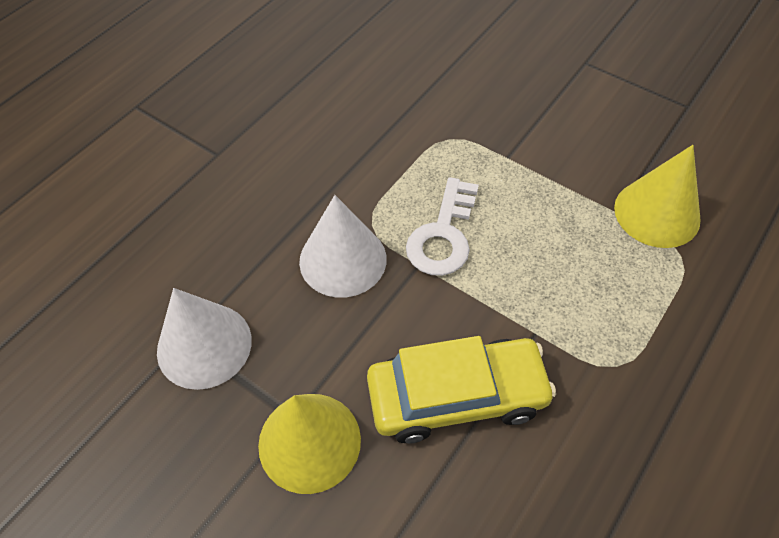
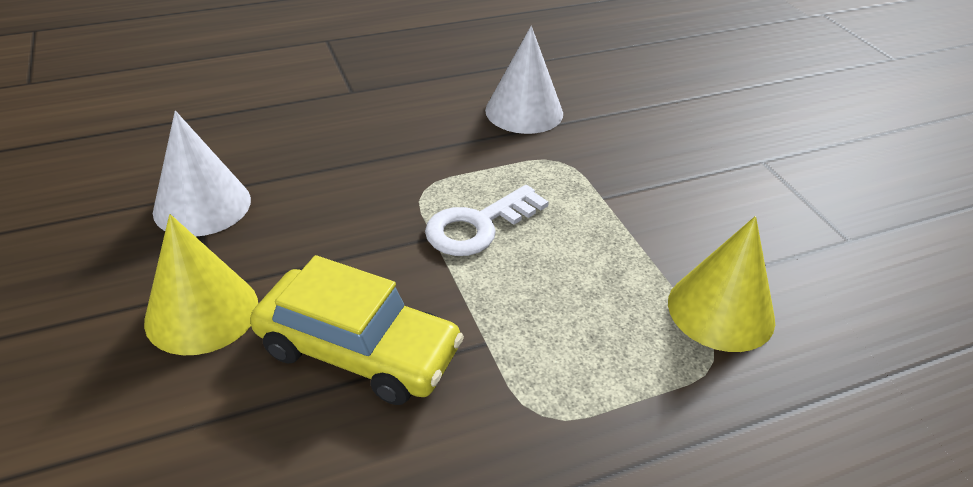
camera: 30 degrees right, 15 degrees down
white cone [299,195,387,298] -> white cone moved to [485,26,563,134]

